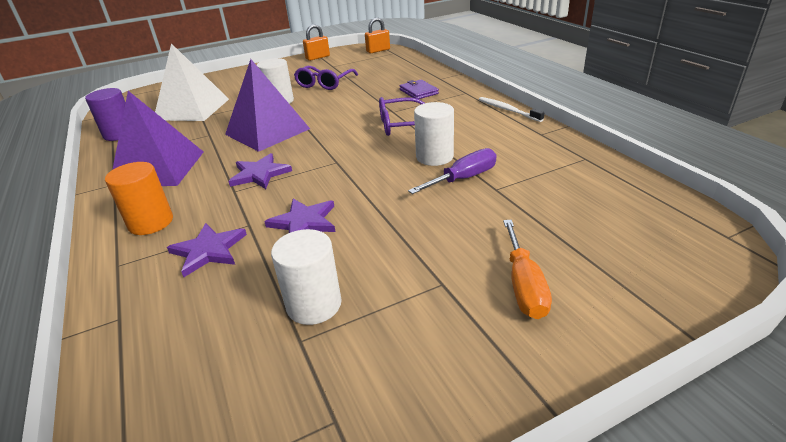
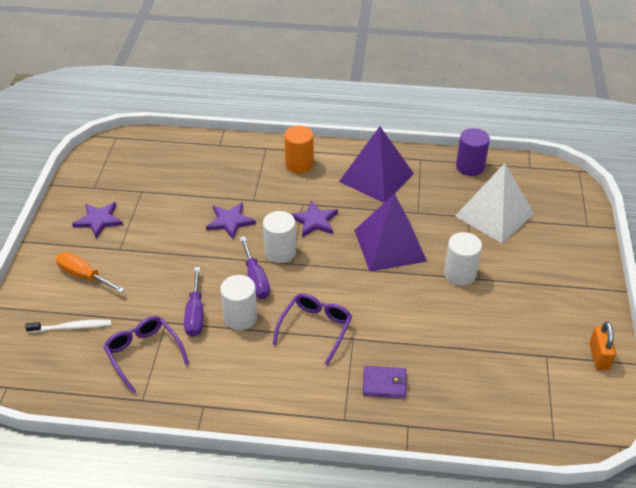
camera: 120 degrees right, 10 degrees up
purple star [167,223,247,277] -> purple star moved to [72,202,123,239]
white cylinder [271,229,342,325] -> white cylinder moved to [263,211,296,263]
purple glasses [294,66,358,90] -> purple glasses moved to [103,316,189,394]
orange padlock [365,17,390,53] -> none
white toothbrush [479,97,544,122] -> white toothbrush moved to [25,320,112,333]
none -> purple screwdriver [240,236,270,299]

